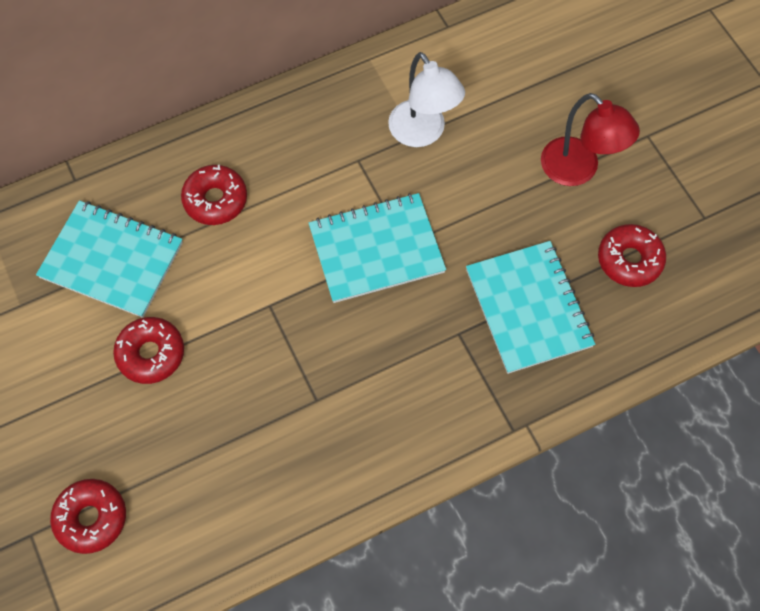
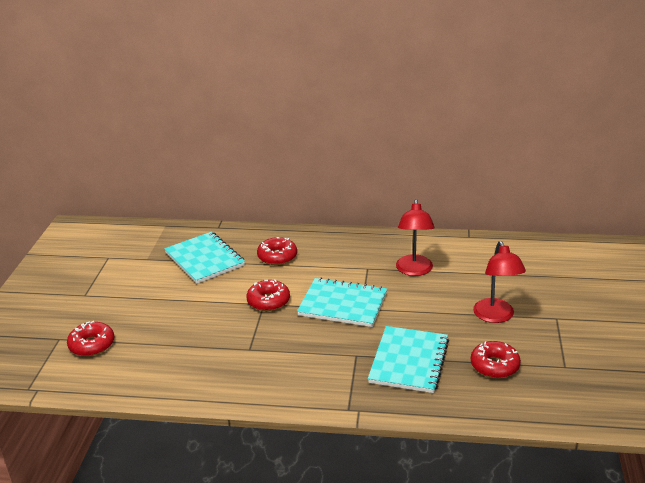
camera: 35 degrees right, 35 degrees down
red donut [113,317,184,384] -> red donut moved to [247,280,290,311]
white lamp [388,52,465,147] -> red lamp [396,199,435,276]

